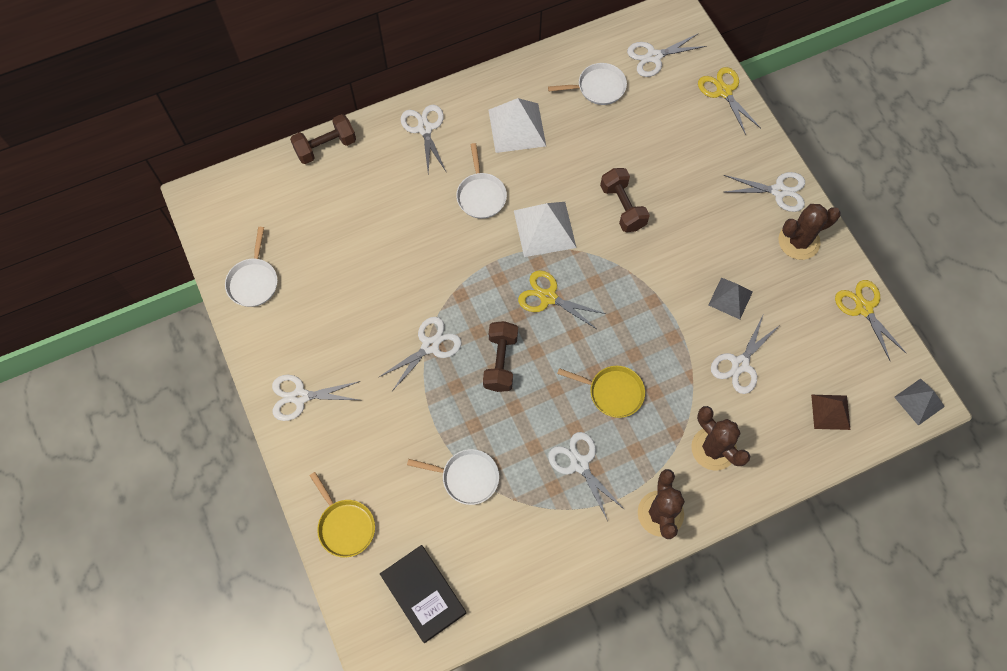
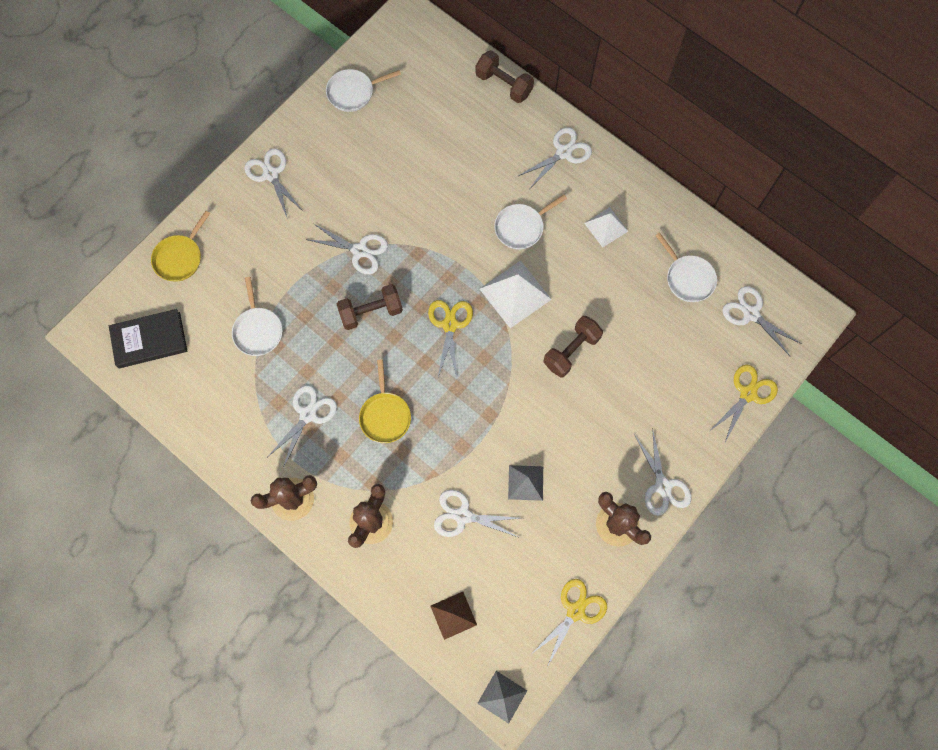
camera: 65 degrees right, 5 degrees up
black book [380,545,466,643] -> black book turned 45 degrees clockwise [109,309,187,368]
white pyramid [488,98,546,153] -> white pyramid [584,207,628,247], size x0.63

